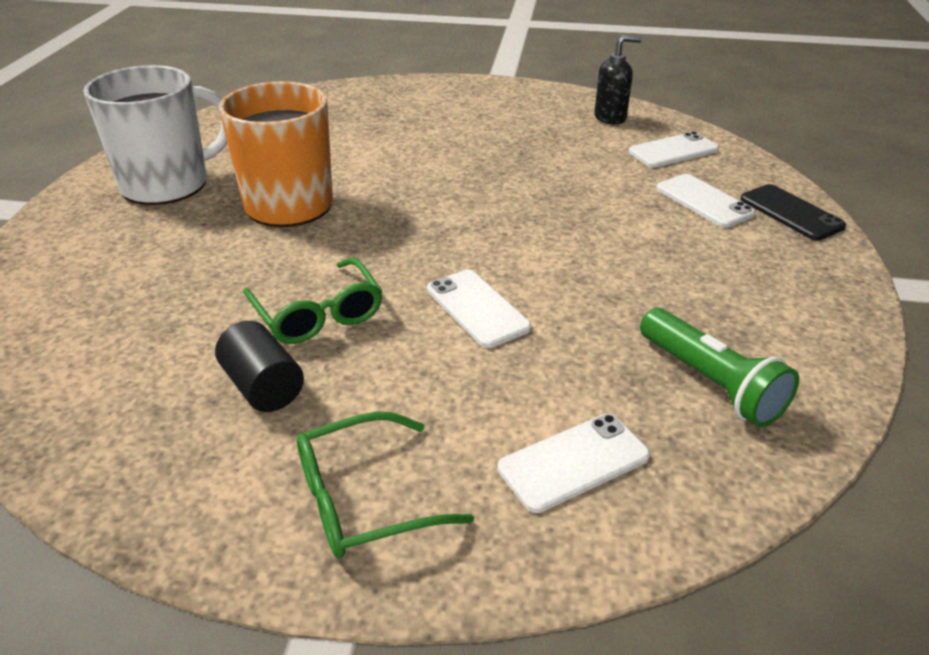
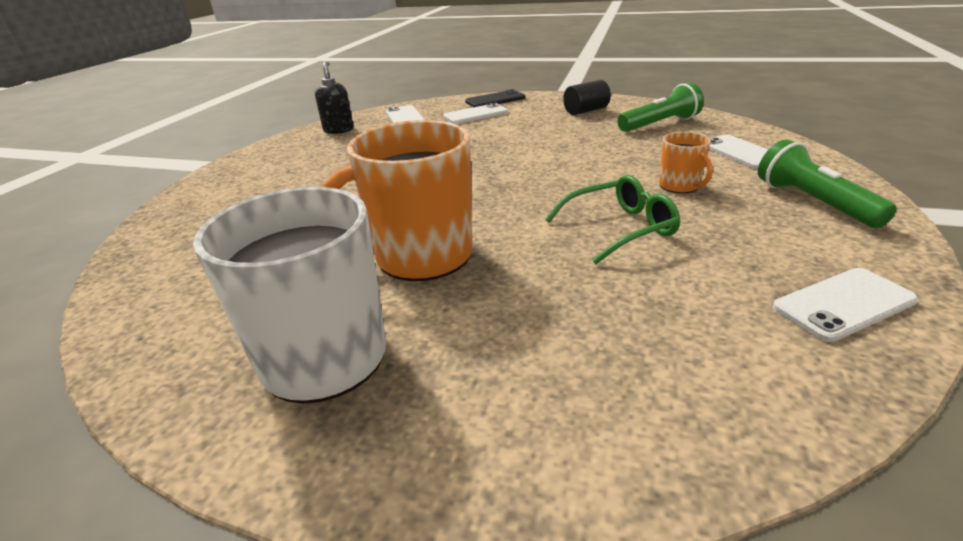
camera: 80 degrees left, 5 degrees down
black cylinder [215,321,304,412] -> black cylinder moved to [563,80,611,115]
green glasses [297,411,474,558] -> green flashlight [758,139,897,228]
white phone [427,270,531,348] -> white phone moved to [773,268,918,342]
none -> orange mug [659,132,713,193]

